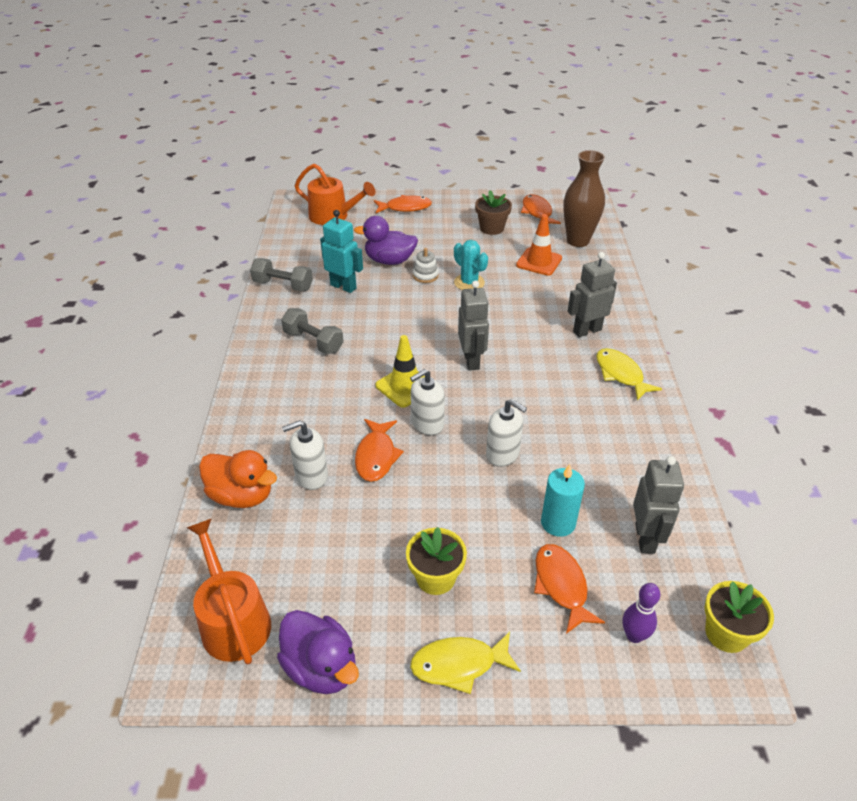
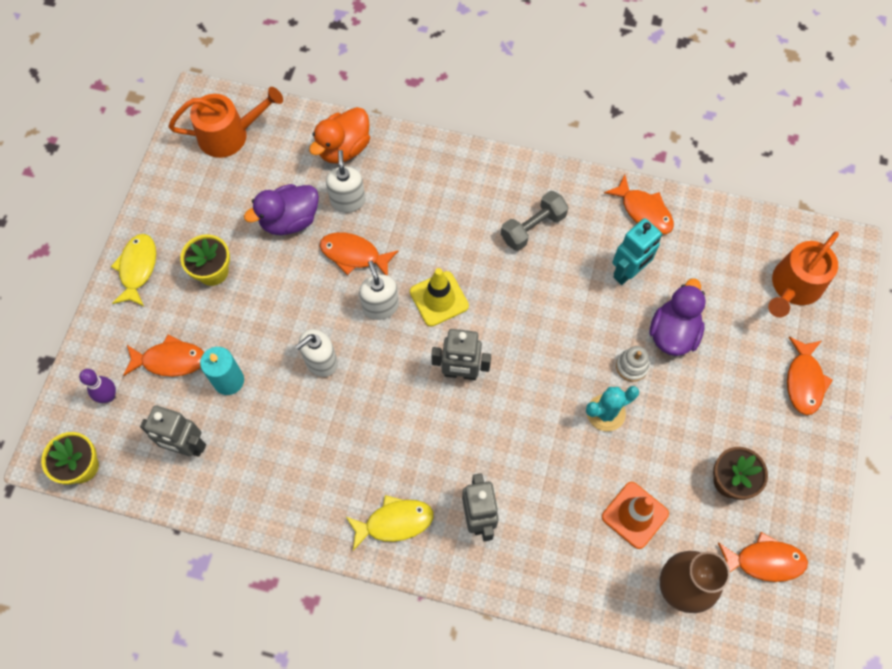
camera: 105 degrees right, 25 degrees up
grey dumbbell [250,258,313,292] -> orange fish [604,175,674,234]
purple duck [277,610,359,694] -> purple duck moved to [244,184,319,235]

